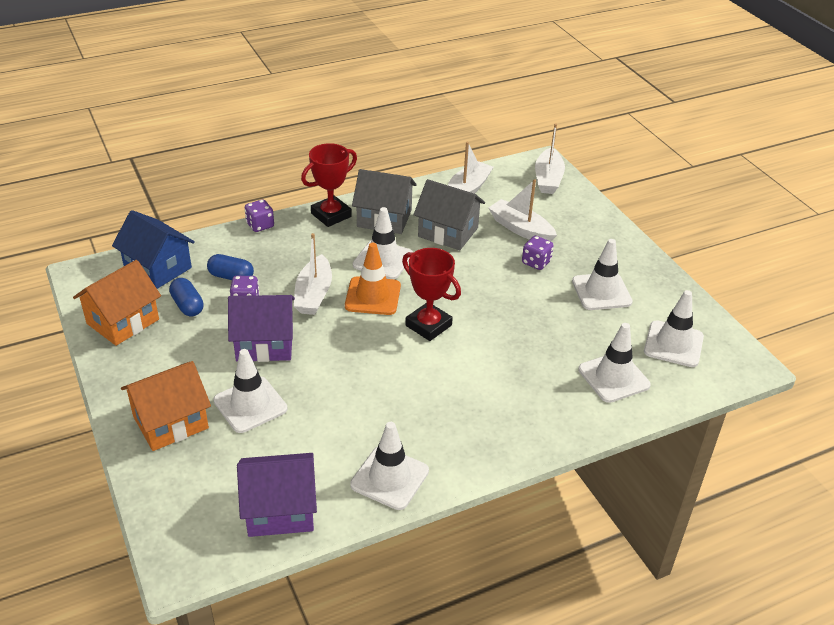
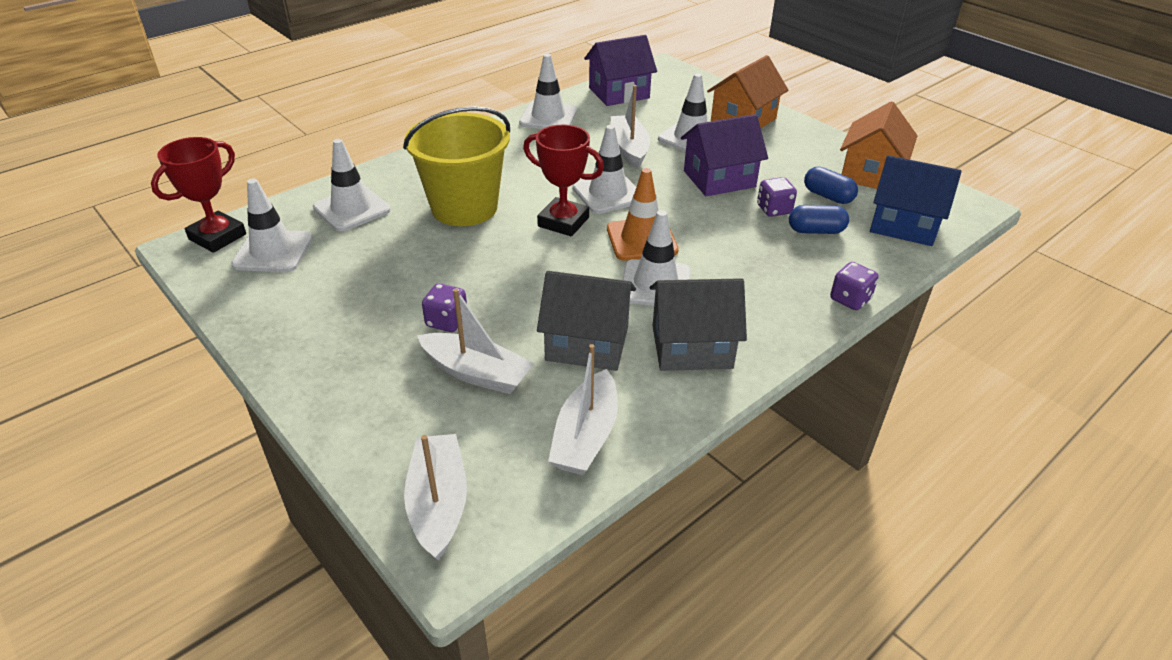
camera: 165 degrees right, 0 degrees up
white boat [294,233,332,315] -> white boat moved to [611,85,650,169]
red trophy [301,143,357,227] -> red trophy moved to [151,137,246,253]
white traffic cone [572,239,633,310] -> white traffic cone moved to [573,125,636,214]
none -> yellow bucket [403,106,510,226]

